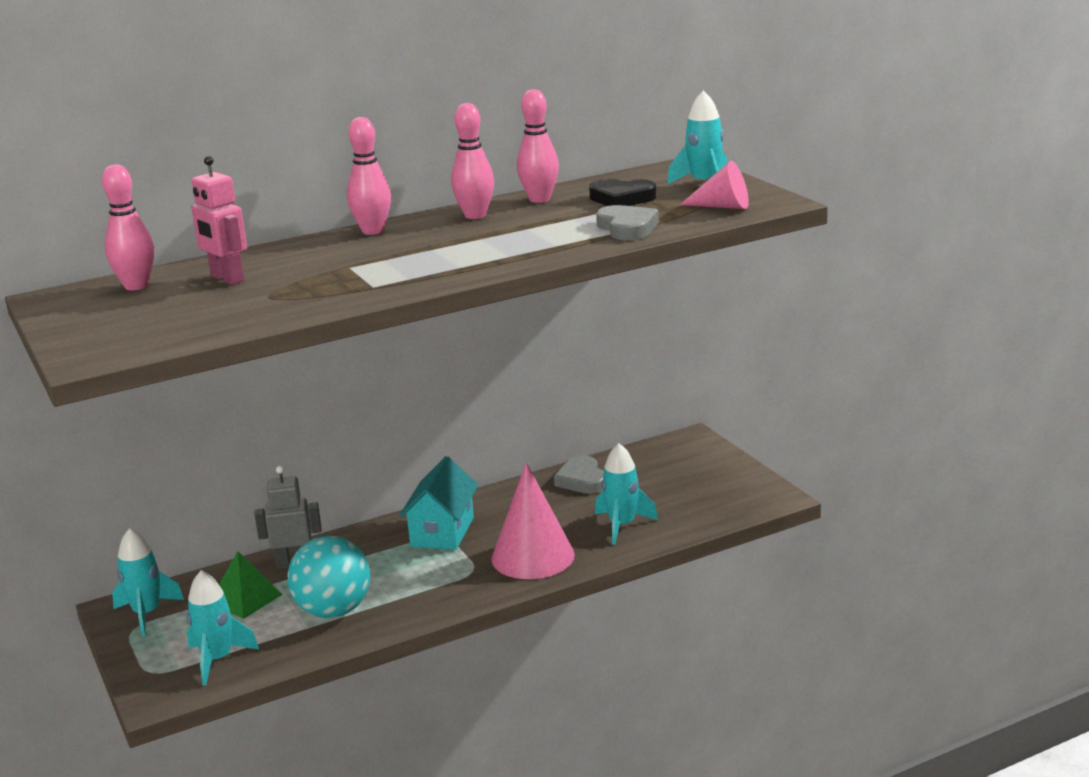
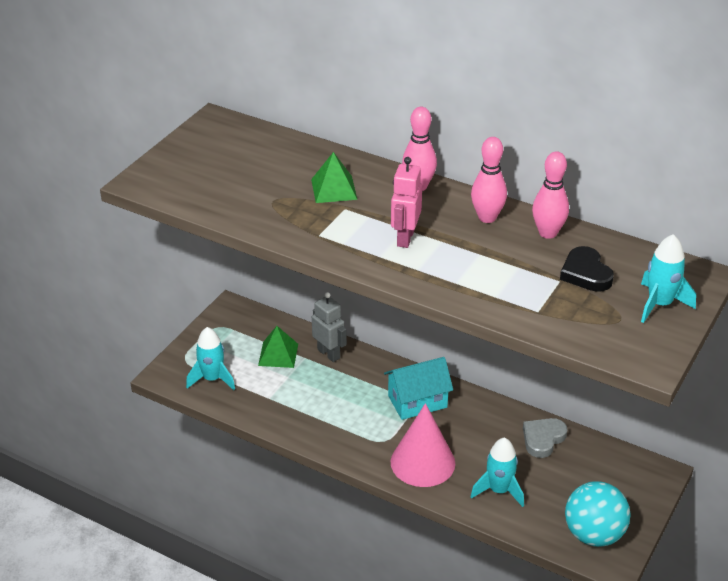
camera: 55 degrees right, 15 degrees up
pink bowling pin [102,164,154,290] -> none
turquoise rocket [112,528,184,637] -> none
pink robot [191,156,247,285] -> pink robot moved to [391,157,422,248]
turquoise ball [288,536,370,618] -> turquoise ball moved to [565,481,631,547]
grey heart [596,205,659,240] -> none
pink cone [680,161,749,209] -> none
none -> green pyramid [311,152,357,203]

